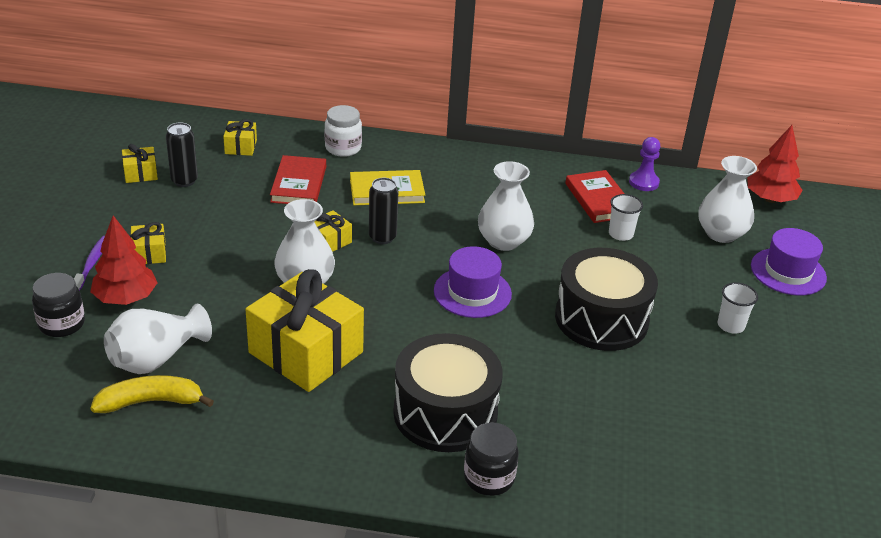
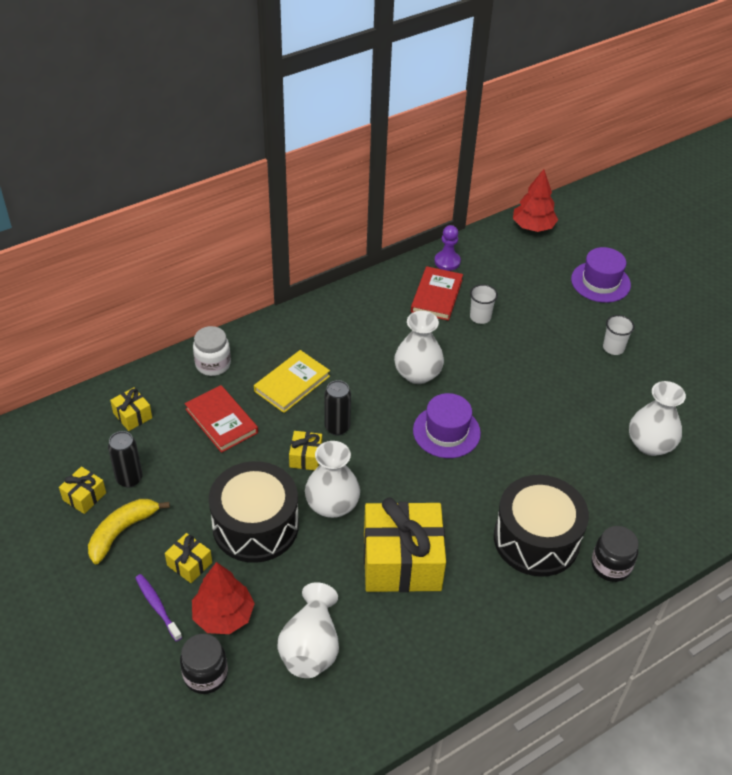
camera: 40 degrees left, 10 degrees up
yellow banana [91,375,214,413] -> yellow banana moved to [88,499,170,564]
black drum [555,248,658,351] -> black drum moved to [209,461,299,563]
red book [565,170,624,223] -> red book turned 75 degrees clockwise [411,266,463,321]
white vase [698,156,757,243] -> white vase moved to [629,381,686,456]

